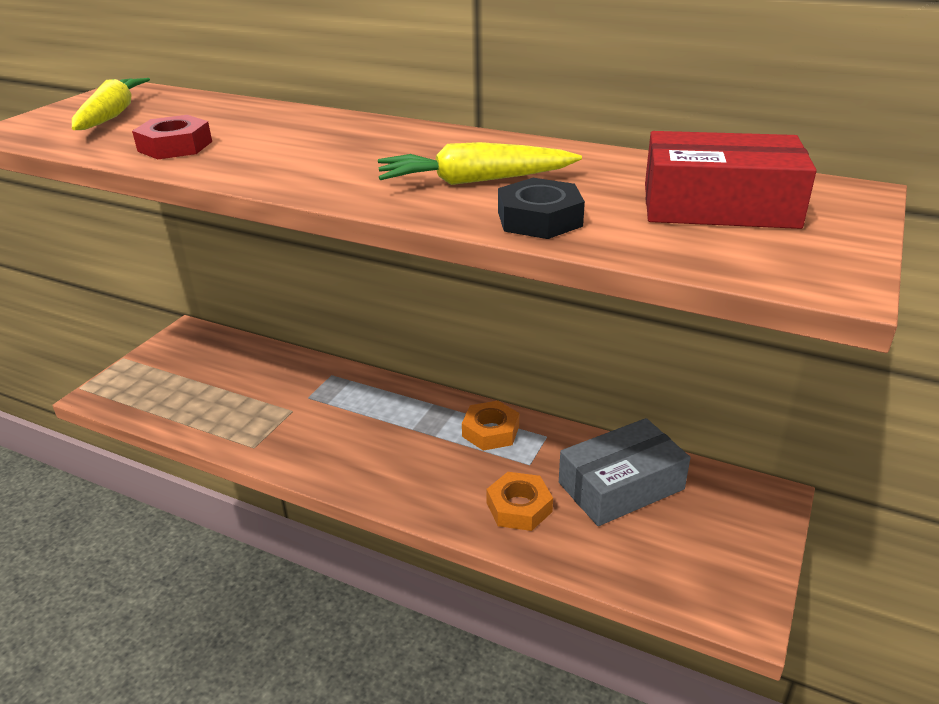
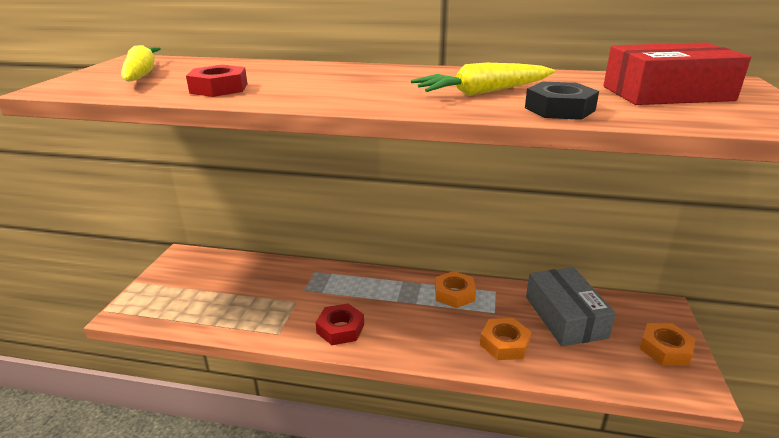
camera: 15 degrees left, 5 degrees down
grey box [559,418,690,526] -> grey box turned 60 degrees counterclockwise [526,267,616,346]
none -> red nut [315,304,364,345]
none -> orange nut [640,323,696,366]

